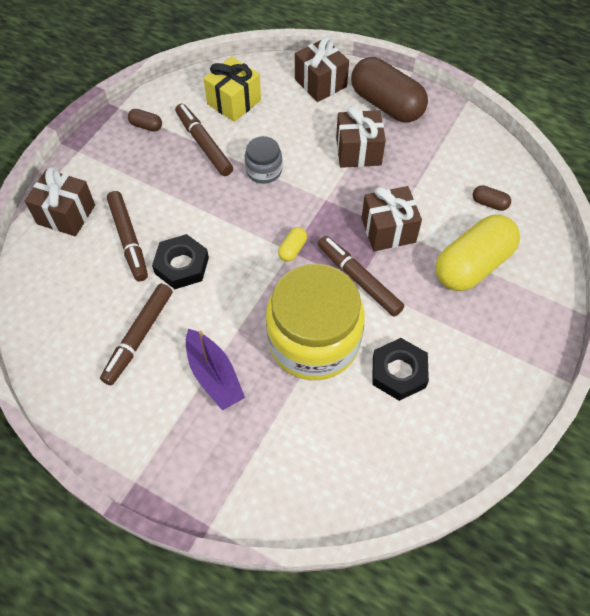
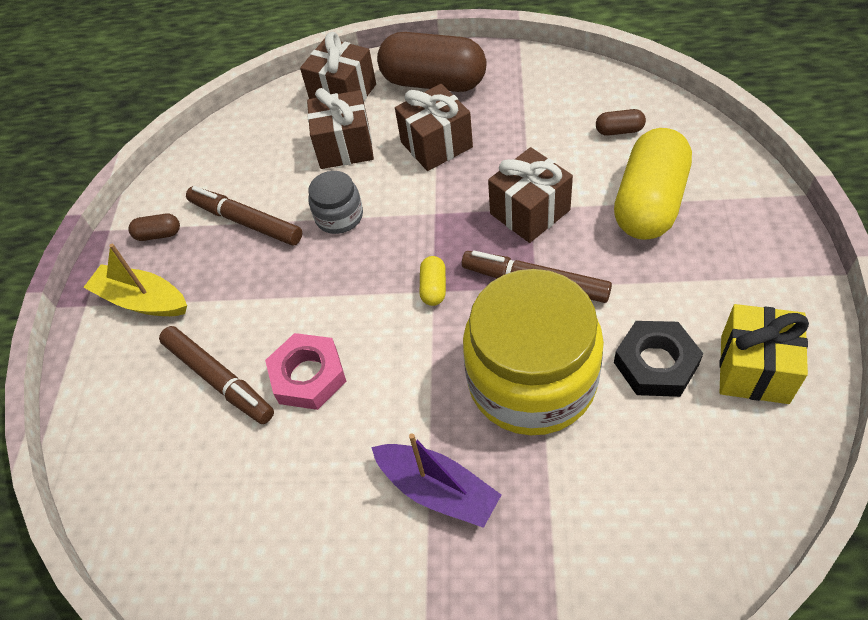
camera: 20 degrees left, 5 degrees down
brown gift [25,167,95,236] -> brown gift moved to [307,88,374,169]
brown marker [100,283,172,385] -> none
black nut [152,234,209,289] -> pink nut [265,333,347,410]
yellow gift [203,56,261,122] -> yellow gift moved to [719,304,809,404]
none -> yellow boat [83,244,187,316]

